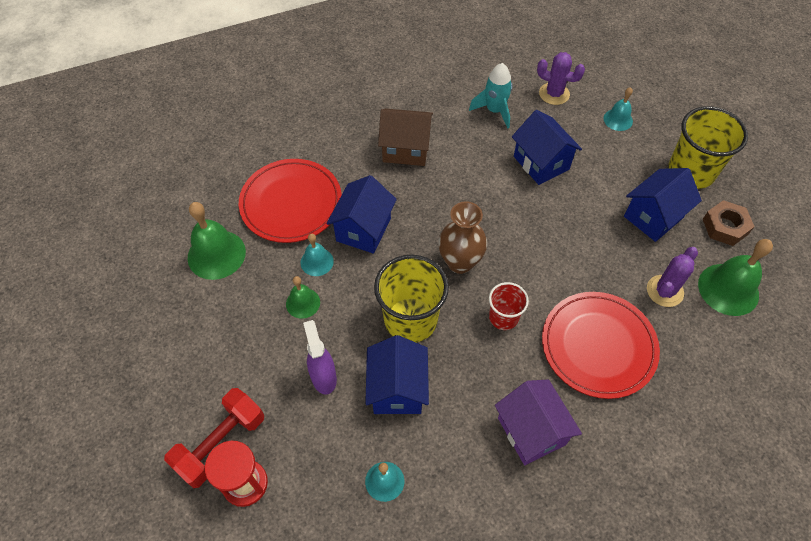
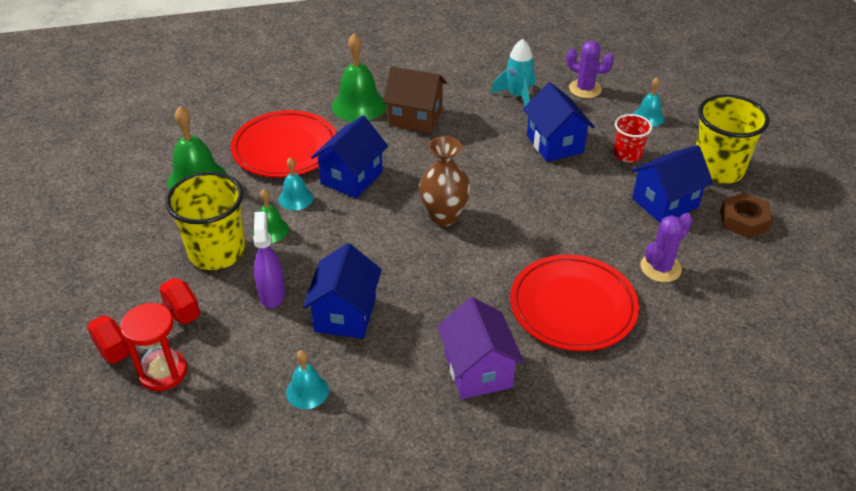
camera: 10 degrees right, 15 degrees down
yellow cup [374,255,449,343] -> yellow cup moved to [165,172,245,270]
red cup [489,282,529,330] -> red cup moved to [614,114,652,162]
green bell [698,239,773,316] -> green bell moved to [332,33,386,122]

